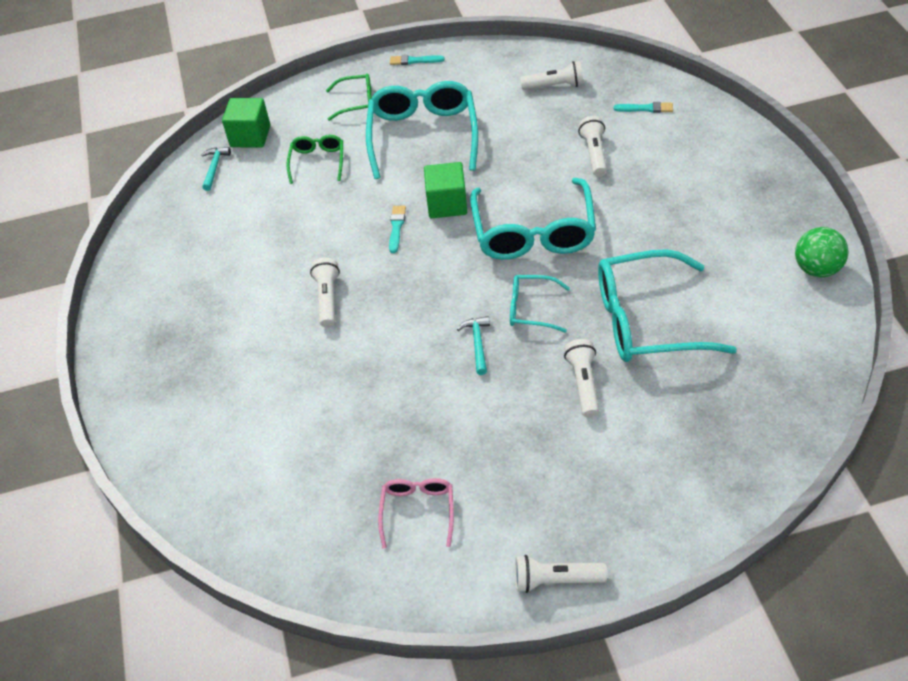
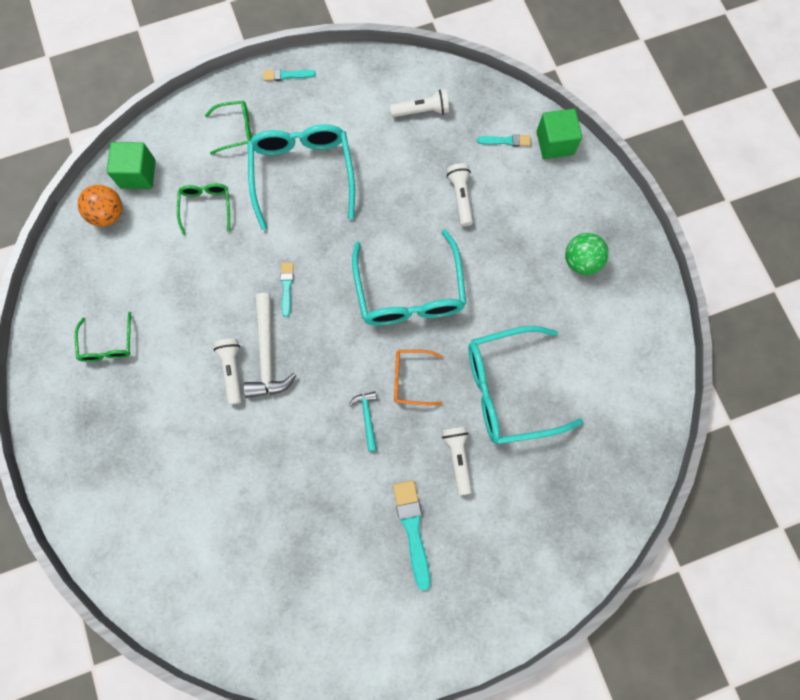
camera: 10 degrees left, 25 degrees up
turquoise hammer [201,147,231,191] -> orange ball [78,185,123,227]
pink glasses [378,478,454,549] -> none
green cube [424,162,467,218] -> green cube moved to [536,109,582,159]
turquoise glasses [510,275,570,333] -> orange glasses [394,350,444,405]
white flashlight [515,555,607,593] -> none
green ball [795,227,849,277] -> green ball moved to [565,233,609,275]
none -> green glasses [75,312,131,362]
none -> white hammer [243,293,297,398]
none -> turquoise brush [393,480,430,591]

